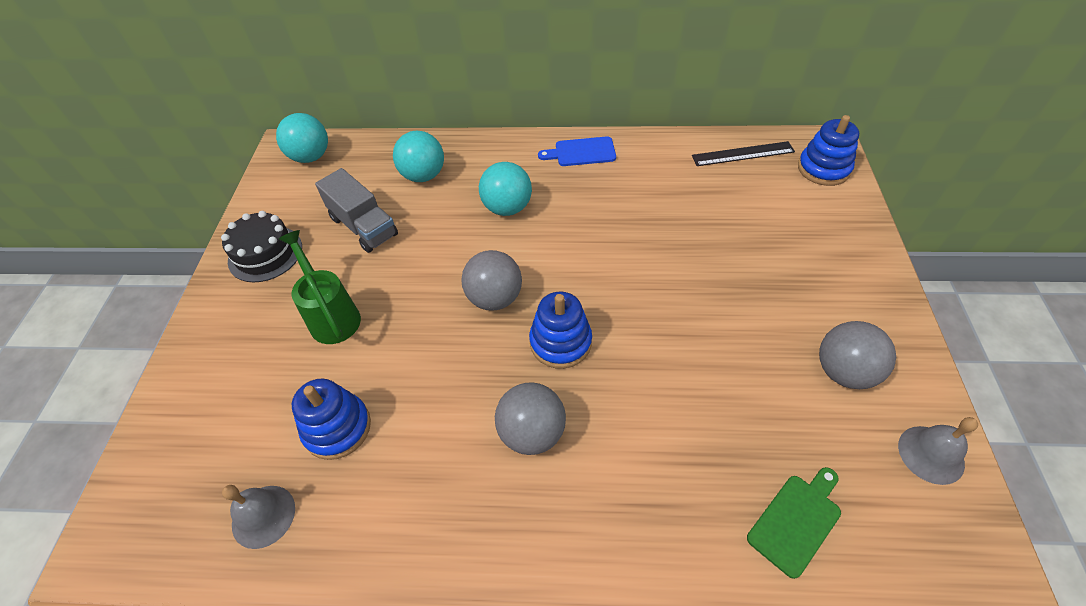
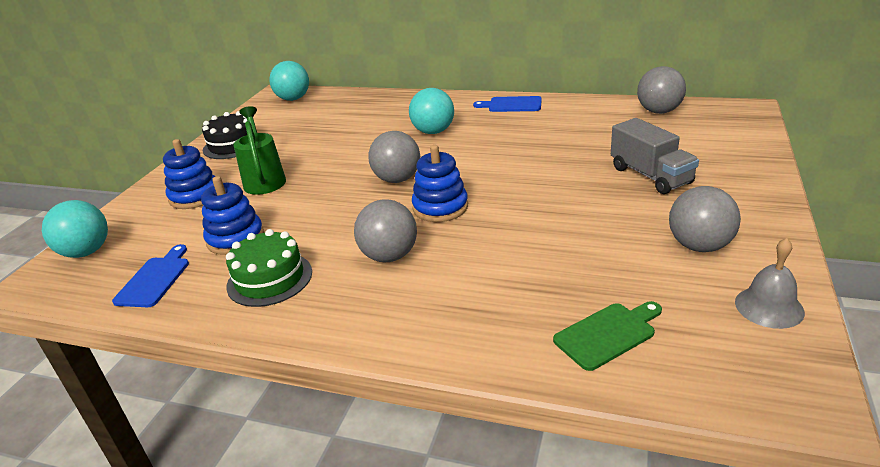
camera: 15 degrees right, 20 degrees down
grey bell [222,485,295,549] -> blue cutting board [112,244,189,307]
grey truck [315,168,398,253] -> grey truck moved to [611,118,699,194]
turquoise ball [393,131,444,182] -> turquoise ball moved to [42,200,108,258]
black ruler [692,141,795,166] -> grey ball [637,66,686,114]
blue stacking toy [798,115,859,186] -> blue stacking toy moved to [163,139,215,209]
none -> green cake [226,229,312,307]

